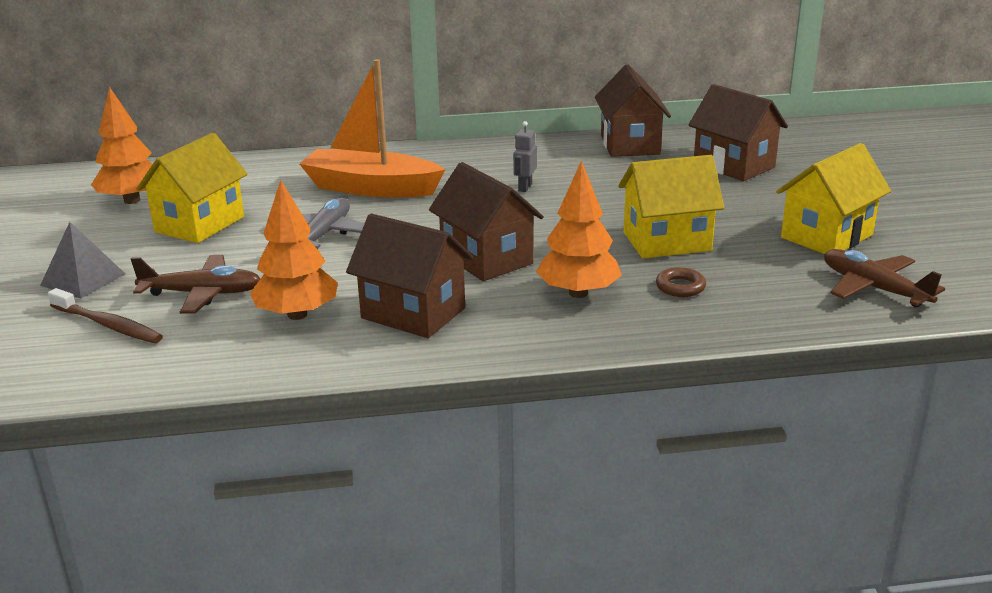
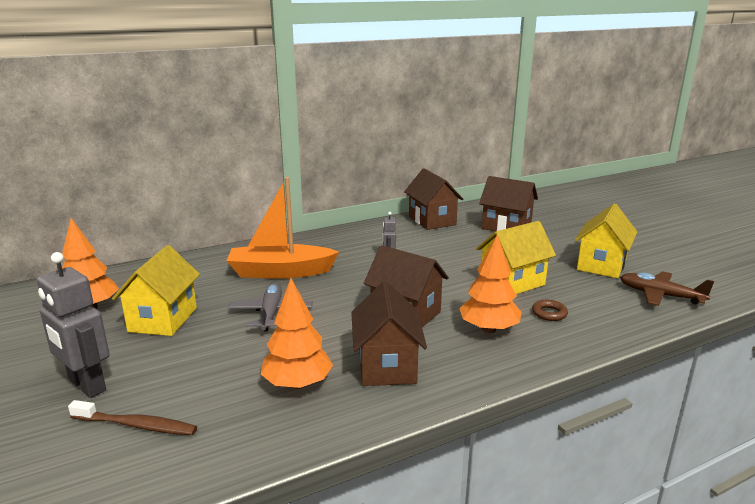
camera: 20 degrees left, 5 degrees down
grey pyramid [40,222,125,299] -> grey robot [37,252,110,398]
brown plane [131,255,260,314] -> none
brown house [346,213,473,338] -> brown house turned 75 degrees clockwise [351,281,427,386]

